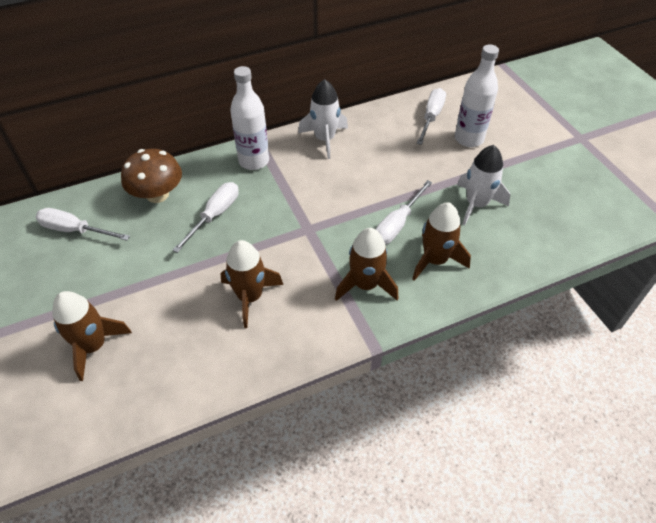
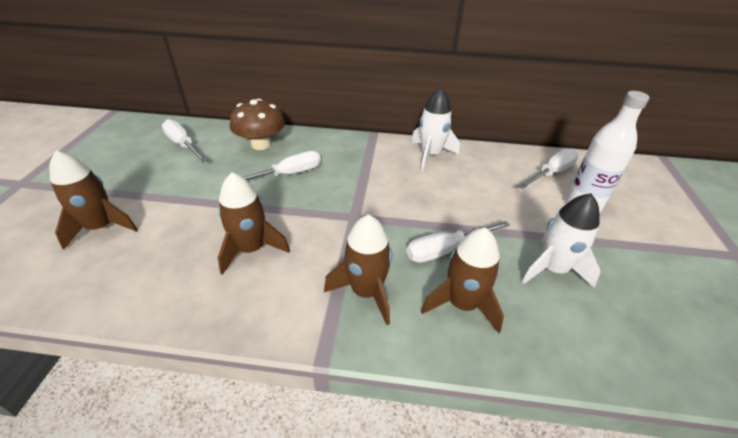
camera: 30 degrees right, 10 degrees down
white bottle [230,66,269,170] -> none

